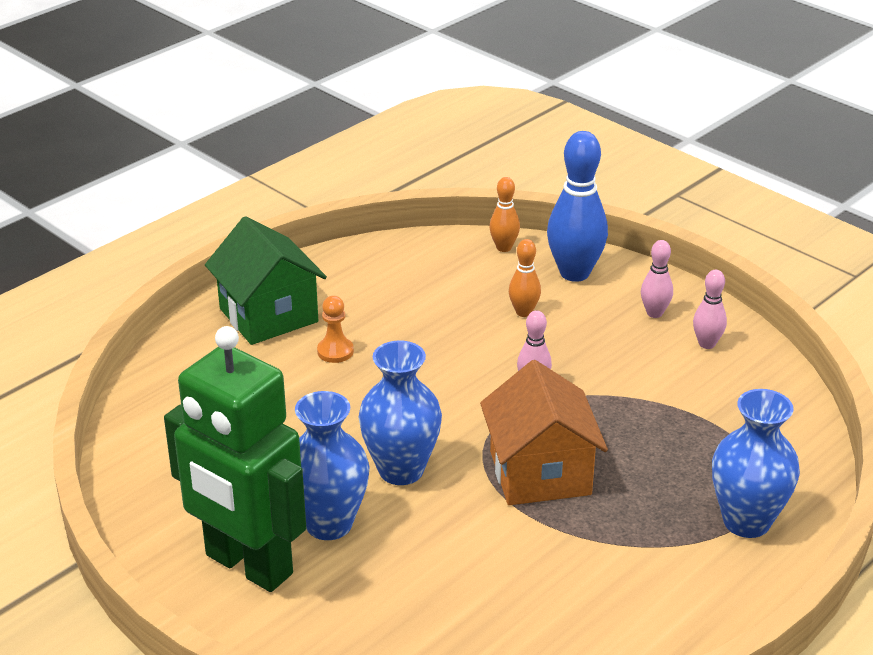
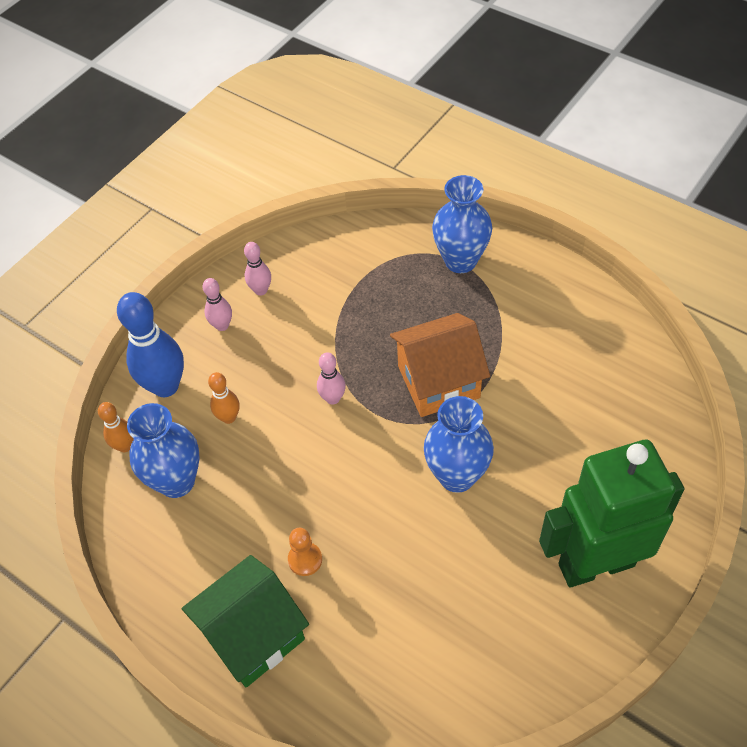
camera: 95 degrees left, 20 degrees up
green robot [164,326,306,592] -> green robot turned 135 degrees counterclockwise [539,440,685,588]
blue vase [295,391,370,540] -> blue vase moved to [127,403,200,498]

